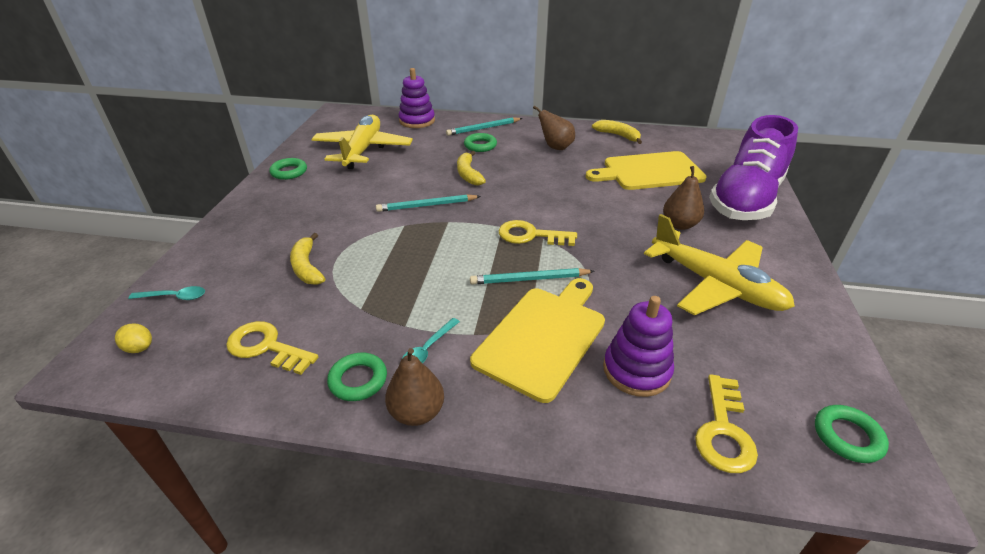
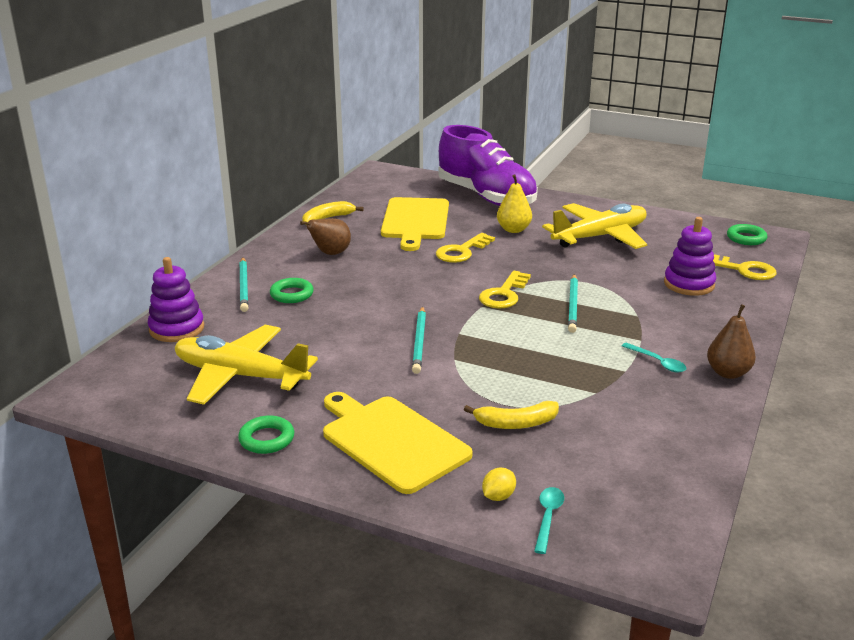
camera: 75 degrees left, 10 degrees down
yellow lemon [115,324,152,353] -> yellow lemon moved to [482,468,516,501]
yellow key [226,321,318,375] -> yellow key moved to [436,233,495,263]
green ring [327,353,387,401] -> none
yellow banana [457,151,486,185] -> none
yellow cutting board [470,278,605,403] -> yellow cutting board moved to [323,392,473,494]
brown pear [663,166,704,230] -> yellow pear [497,174,532,233]

